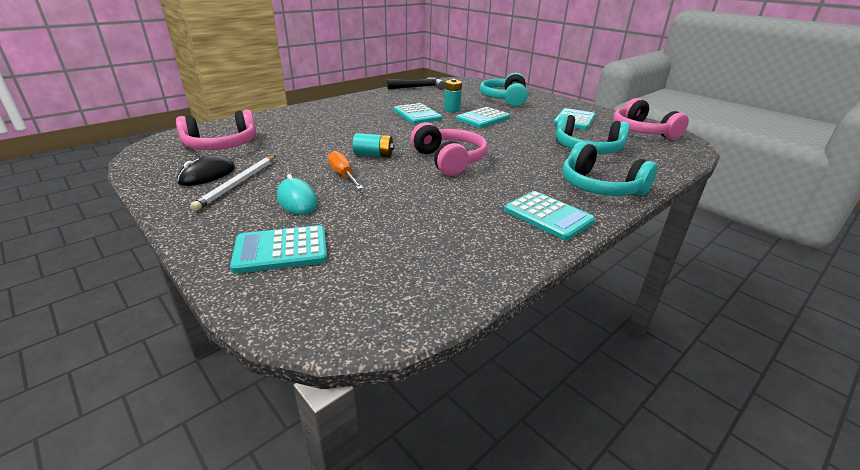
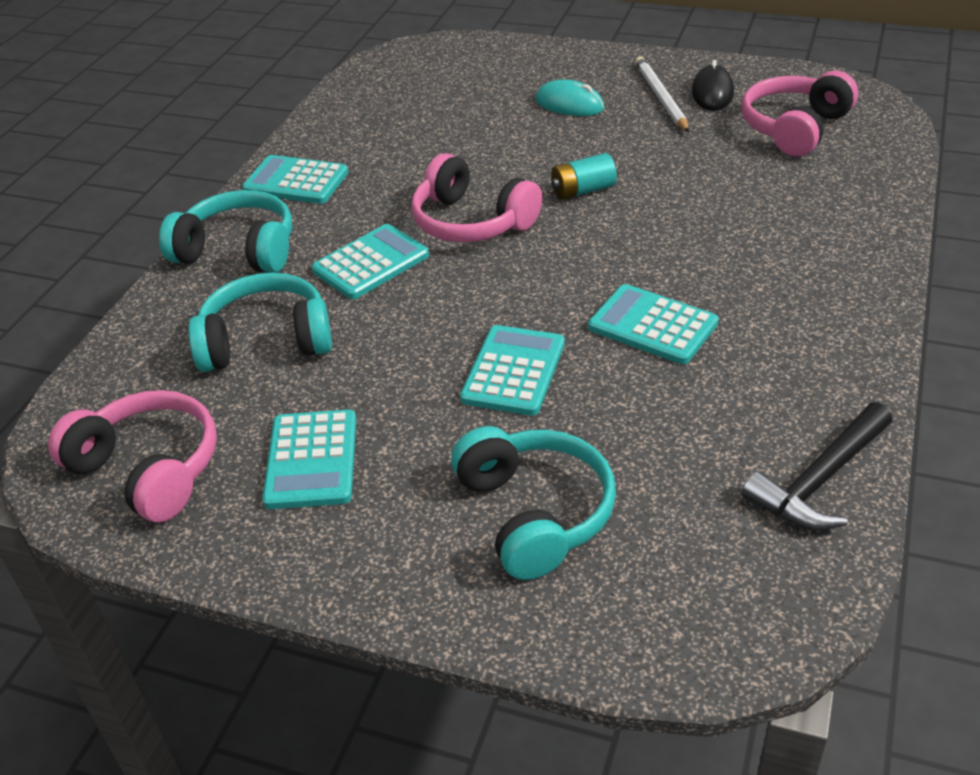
camera: 155 degrees right, 10 degrees up
turquoise calculator [230,225,327,274] -> turquoise calculator moved to [312,224,429,299]
orange screwdriver [328,151,363,189] -> none
turquoise battery [444,79,462,112] -> none

